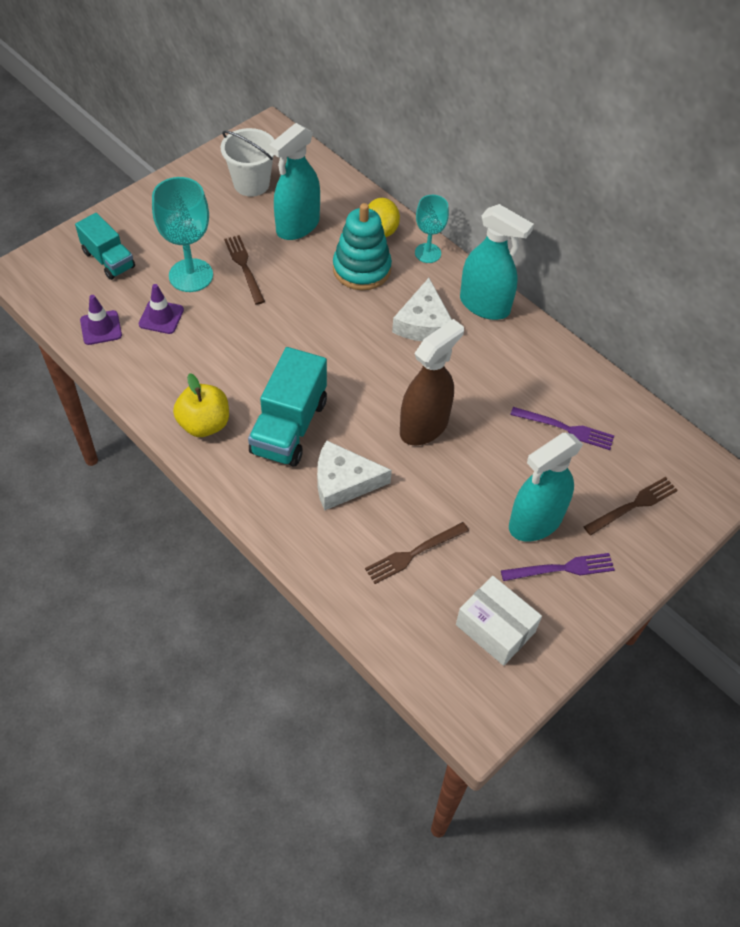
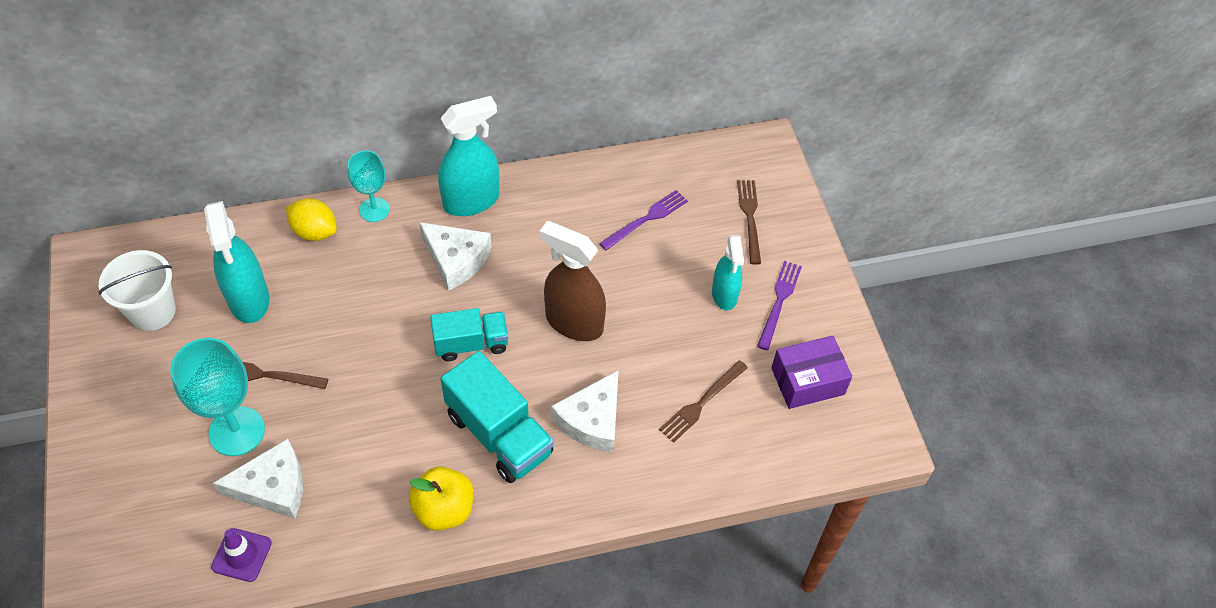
camera: 60 degrees left, 0 degrees up
turquoise truck [75,213,135,280] -> turquoise truck moved to [430,308,509,361]
purple traffic cone [139,284,184,334] -> white cheese [213,439,303,519]
turquoise stacking toy [333,203,392,290] -> none
brown fork [365,522,469,584] -> brown fork turned 45 degrees clockwise [659,360,748,443]
brown spray bottle [400,319,464,445] -> brown spray bottle turned 45 degrees counterclockwise [539,221,606,341]
white box [456,576,542,666] -> purple box [771,336,852,409]
turquoise spray bottle [509,433,583,542] -> turquoise spray bottle [712,235,744,310], size x0.65

